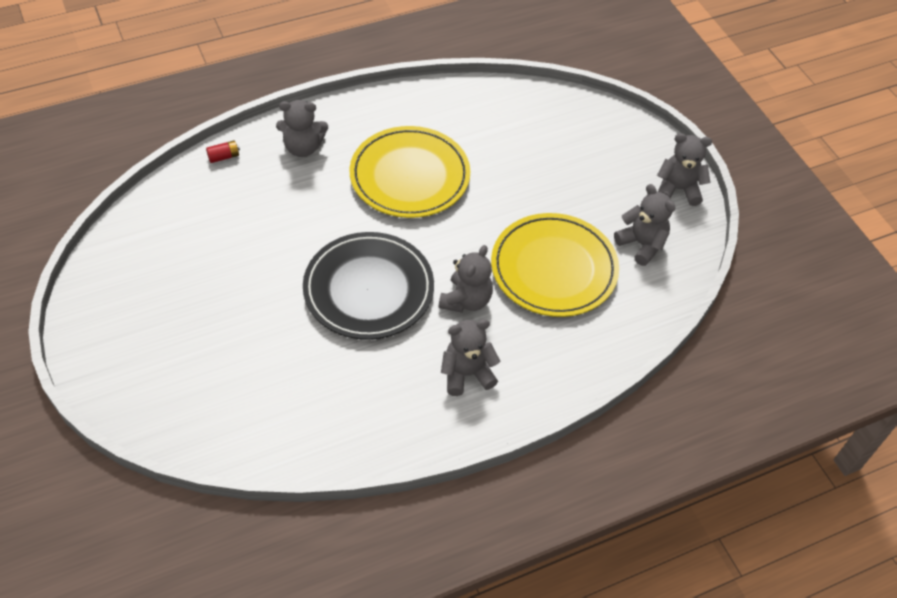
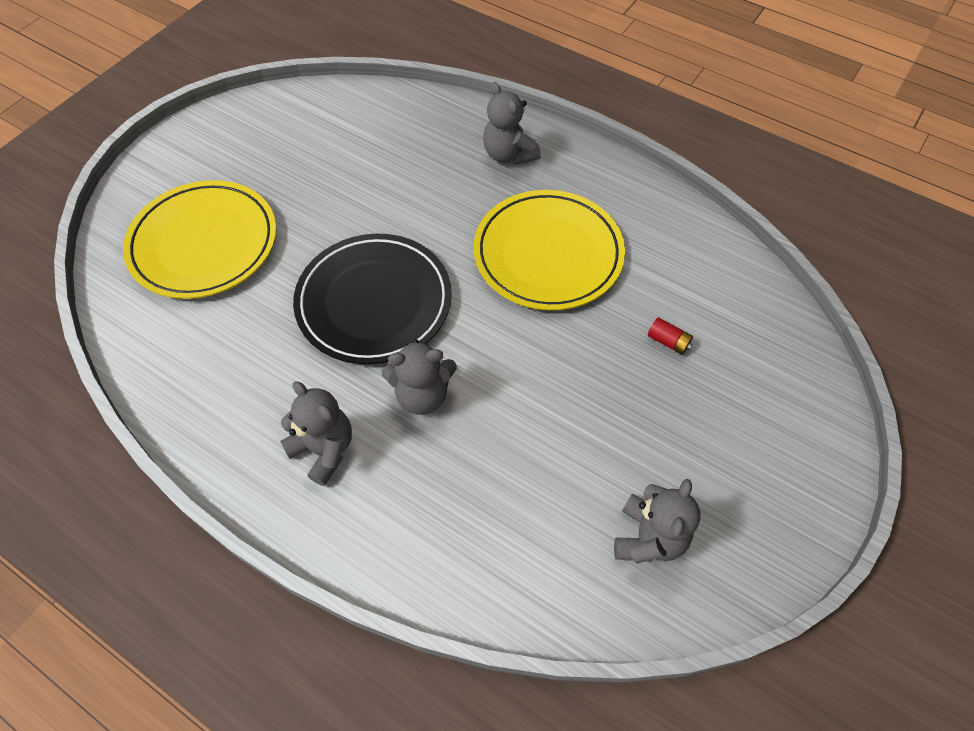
camera: 60 degrees right, 5 degrees up
red battery [206,140,240,163] -> red battery moved to [648,317,693,355]
yellow plate [491,213,619,317] -> yellow plate moved to [123,180,277,299]
grey teddy bear [657,133,712,206] -> none

